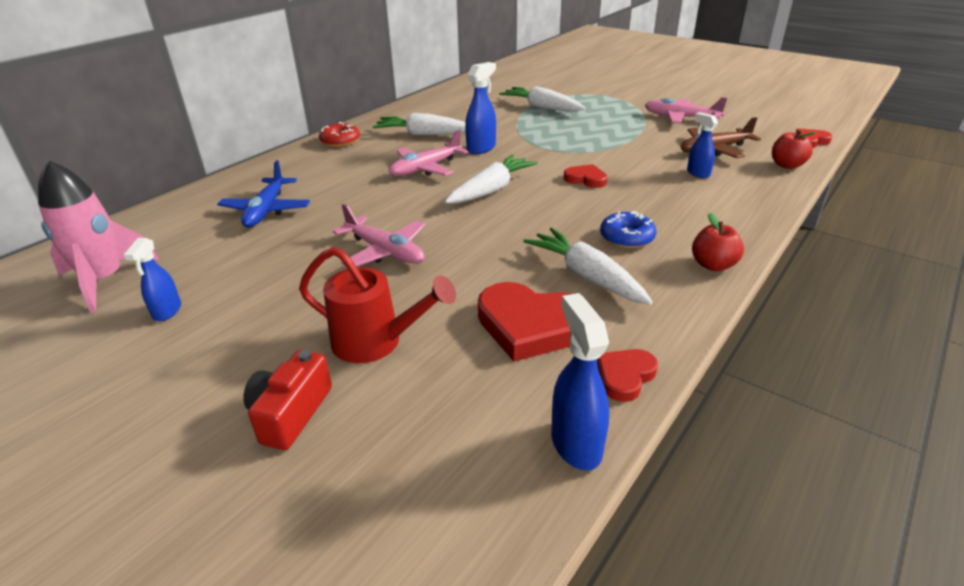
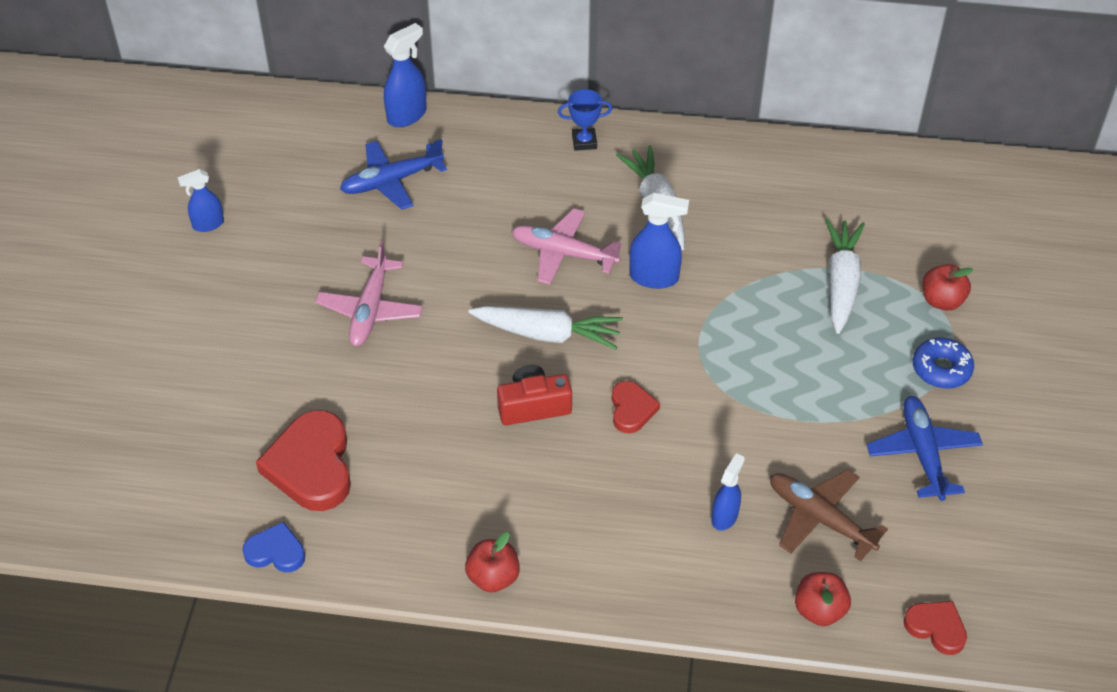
camera: 60 degrees right, 15 degrees up
pink rocket [38,160,159,313] -> none
red camera [243,350,332,450] -> red camera moved to [497,365,572,425]
red watering can [299,247,456,363] -> none
red donut [319,122,360,147] -> blue trophy [558,89,612,151]
white carrot [523,228,653,305] -> none
blue spray bottle [551,293,609,471] -> blue spray bottle moved to [384,23,427,127]
red heart [597,349,658,402] -> blue heart [242,522,305,572]
blue donut [600,211,656,248] -> blue donut moved to [913,337,974,389]
pink plane [645,97,727,123] -> blue plane [867,396,983,501]
none -> red apple [922,264,973,310]

